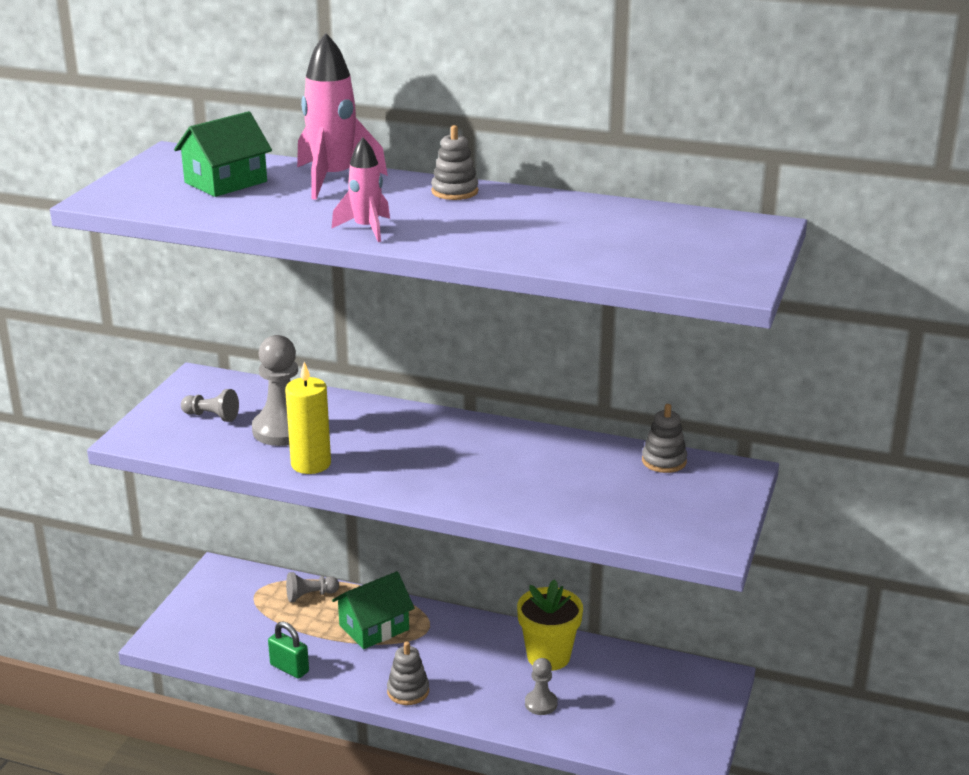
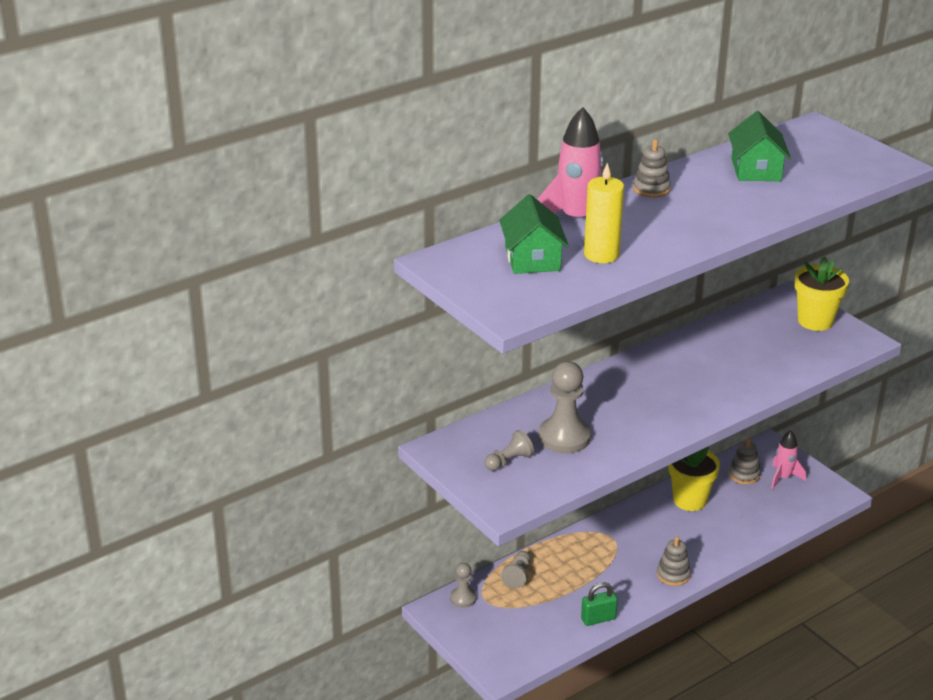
camera: 55 degrees left, 5 degrees up
yellow candle [285,362,331,474] -> yellow candle moved to [584,163,624,263]
pink rocket [332,138,390,242] -> pink rocket moved to [771,430,806,489]
green house [332,571,414,649] -> green house moved to [728,111,791,181]
grey pawn [525,658,557,715] -> grey pawn moved to [450,563,476,608]
grey stacking toy [642,404,687,473] -> grey stacking toy moved to [729,438,761,484]
none -> yellow flower pot [795,256,849,331]

